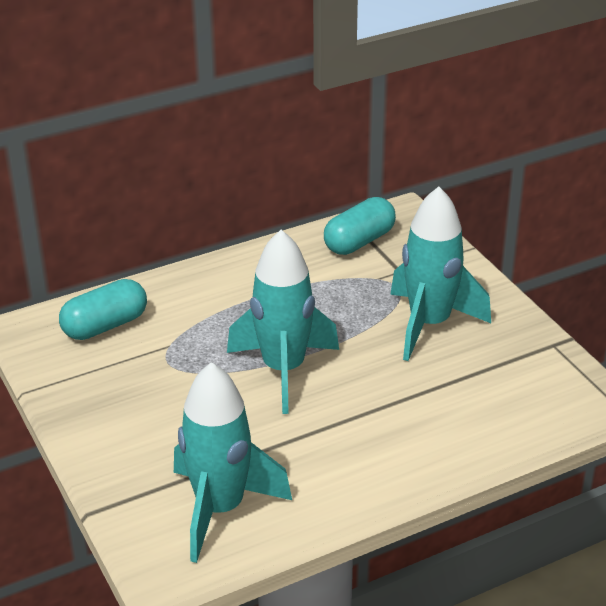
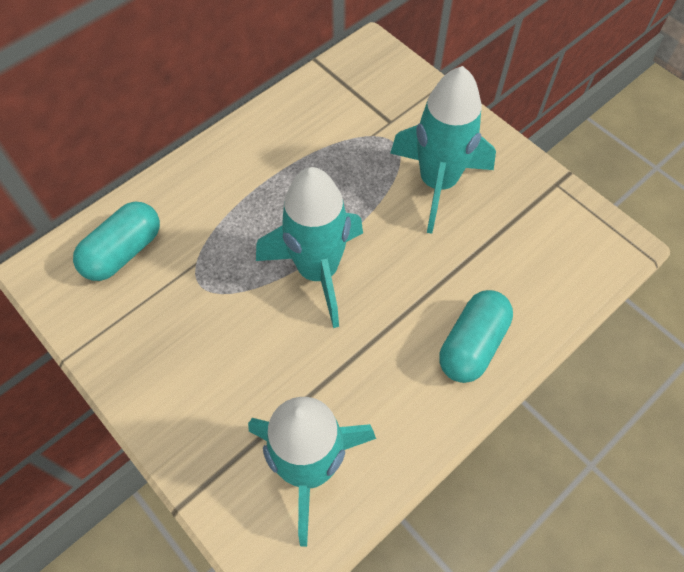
camera: 15 degrees left, 25 degrees up
turquoise capsule [324,197,396,255] -> turquoise capsule moved to [439,290,513,383]

